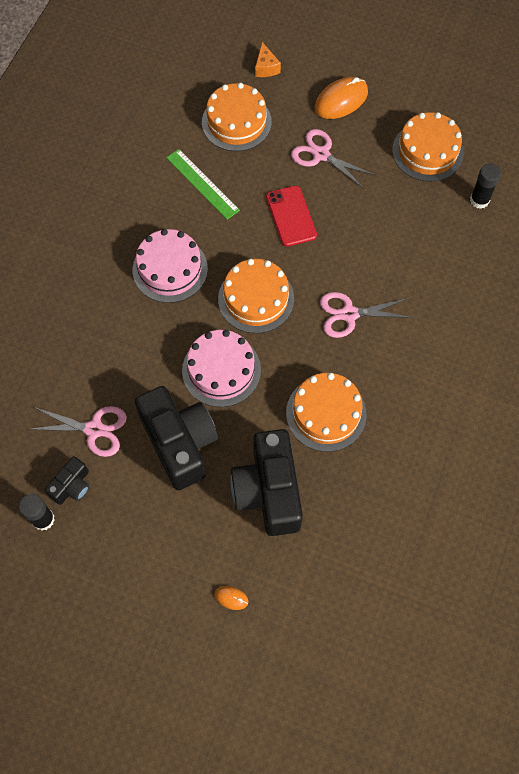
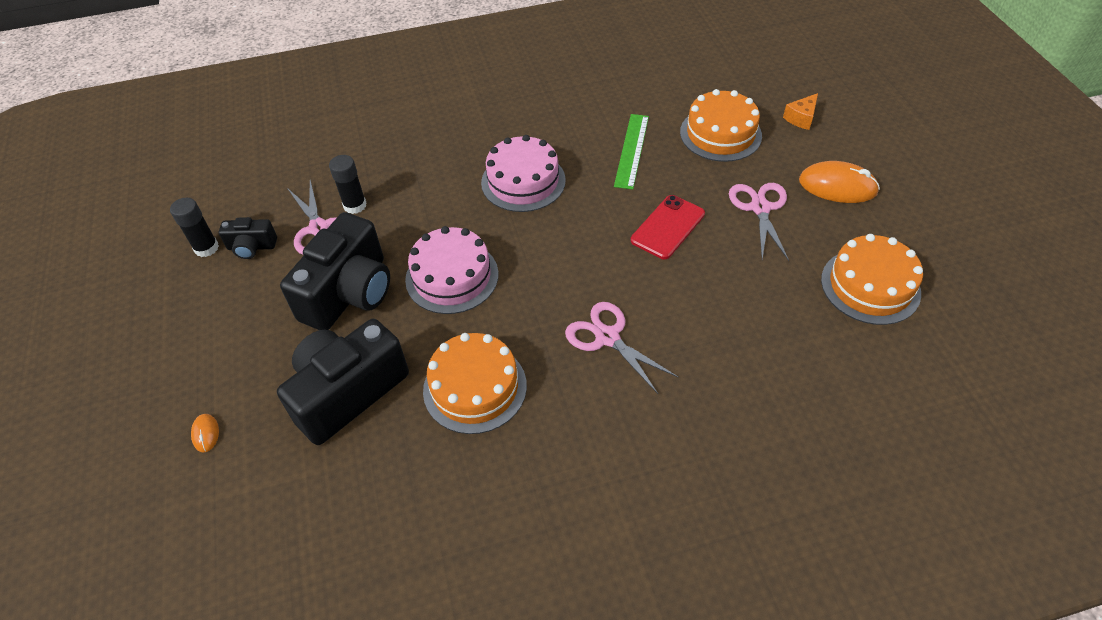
camera: 55 degrees right, 15 degrees down
orange cake [218,259,294,333] -> none
black glue stick [470,163,501,209] -> black glue stick moved to [329,155,366,214]

